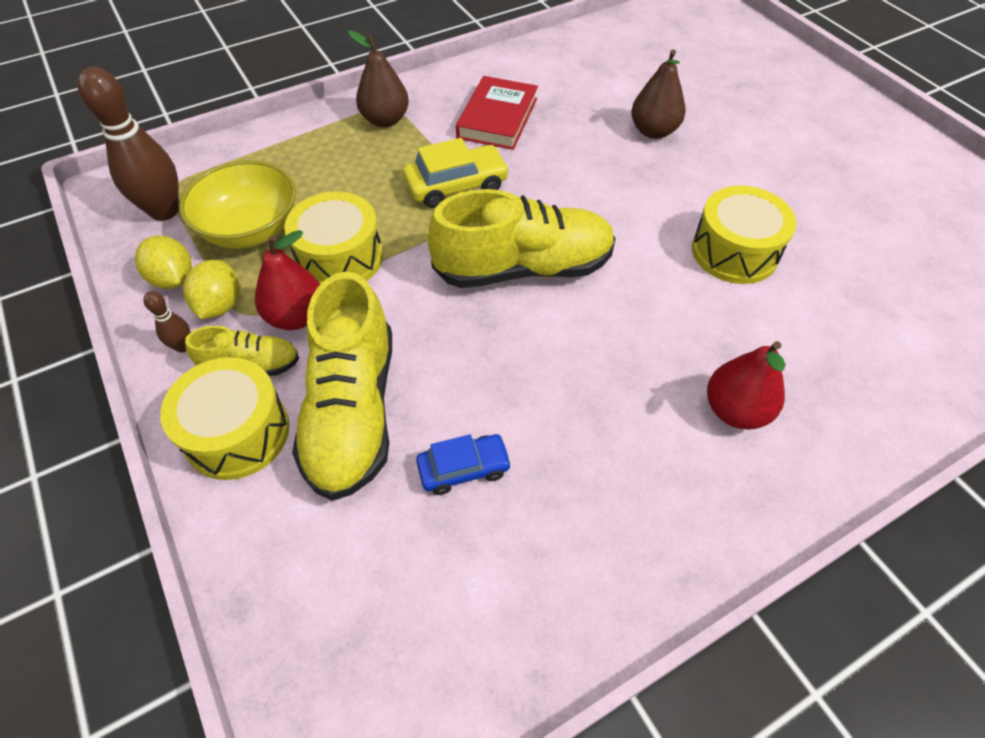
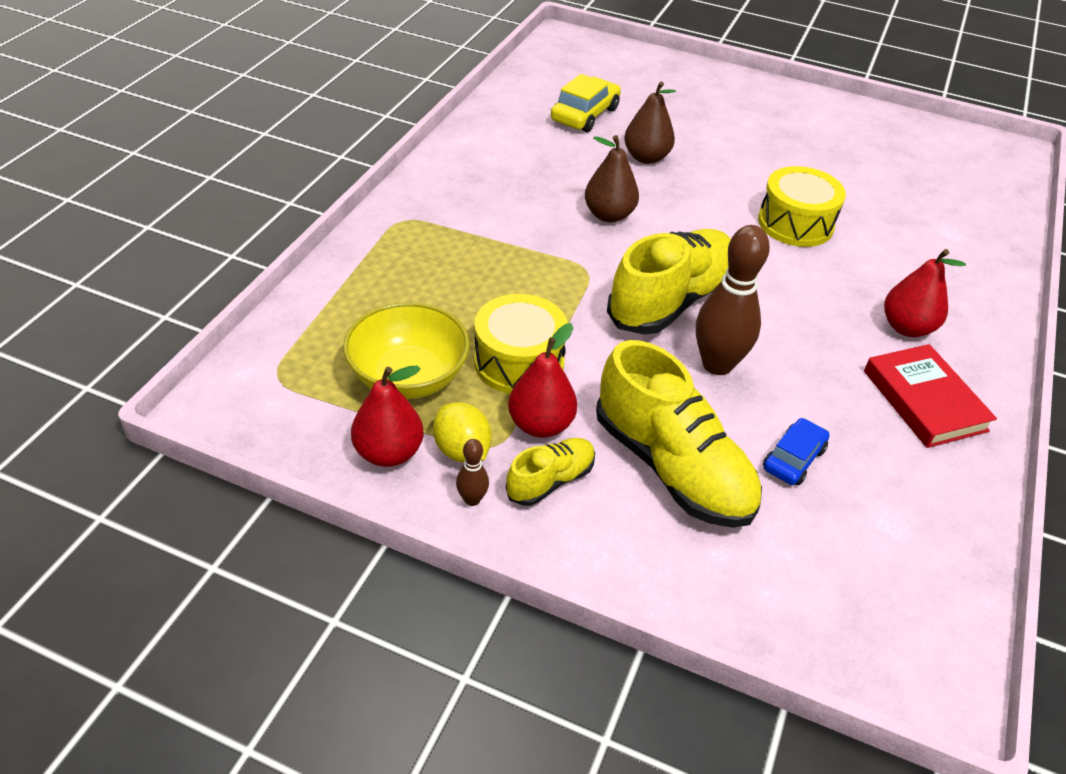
camera: 40 degrees left, 10 degrees down
brown bowling pin [78,67,179,221] -> brown bowling pin moved to [696,225,770,375]
yellow lemon [135,235,192,289] -> red pear [351,366,424,467]
yellow drum [160,357,289,480] -> none
brown pear [348,30,409,127] -> brown pear moved to [585,135,639,223]
yellow car [403,138,510,208] -> yellow car moved to [551,74,621,132]
red book [456,76,538,150] -> red book moved to [864,344,997,448]

